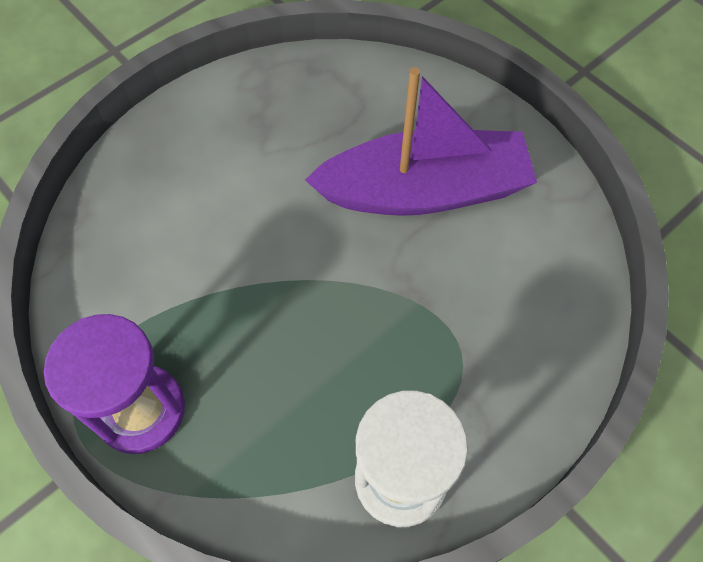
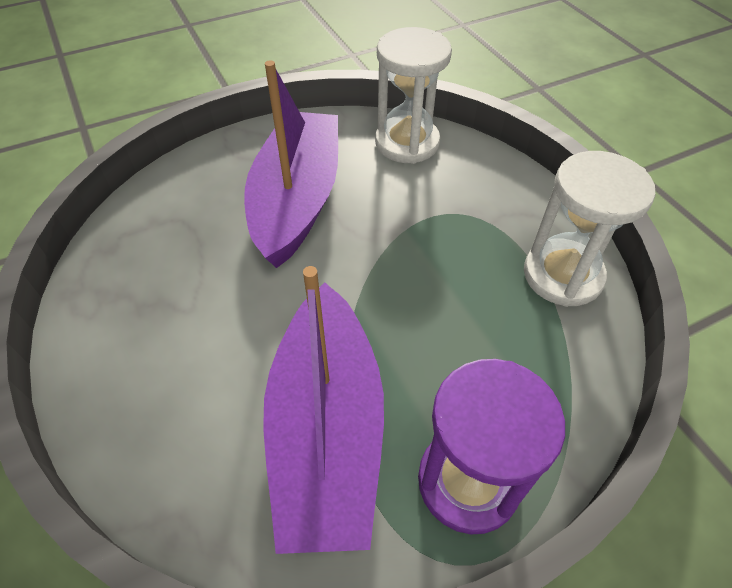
camera: 75 degrees left, 10 degrees down
none -> purple boat [263,266,384,554]
none -> white hourglass [375,27,452,164]

